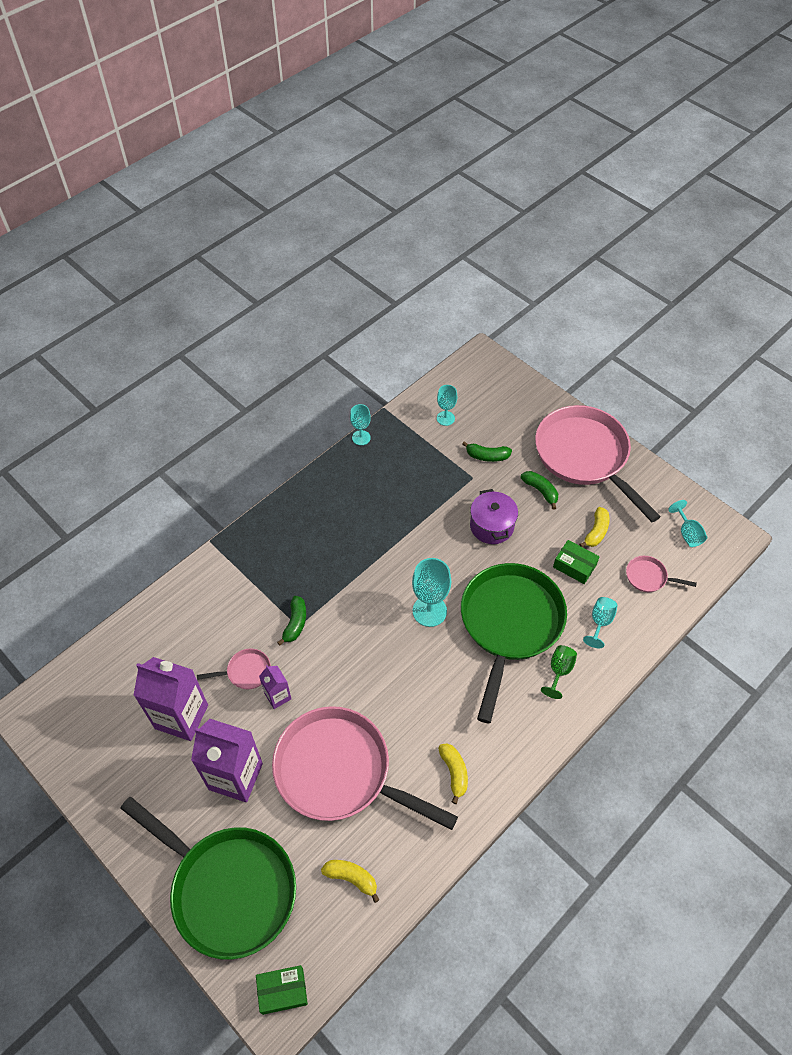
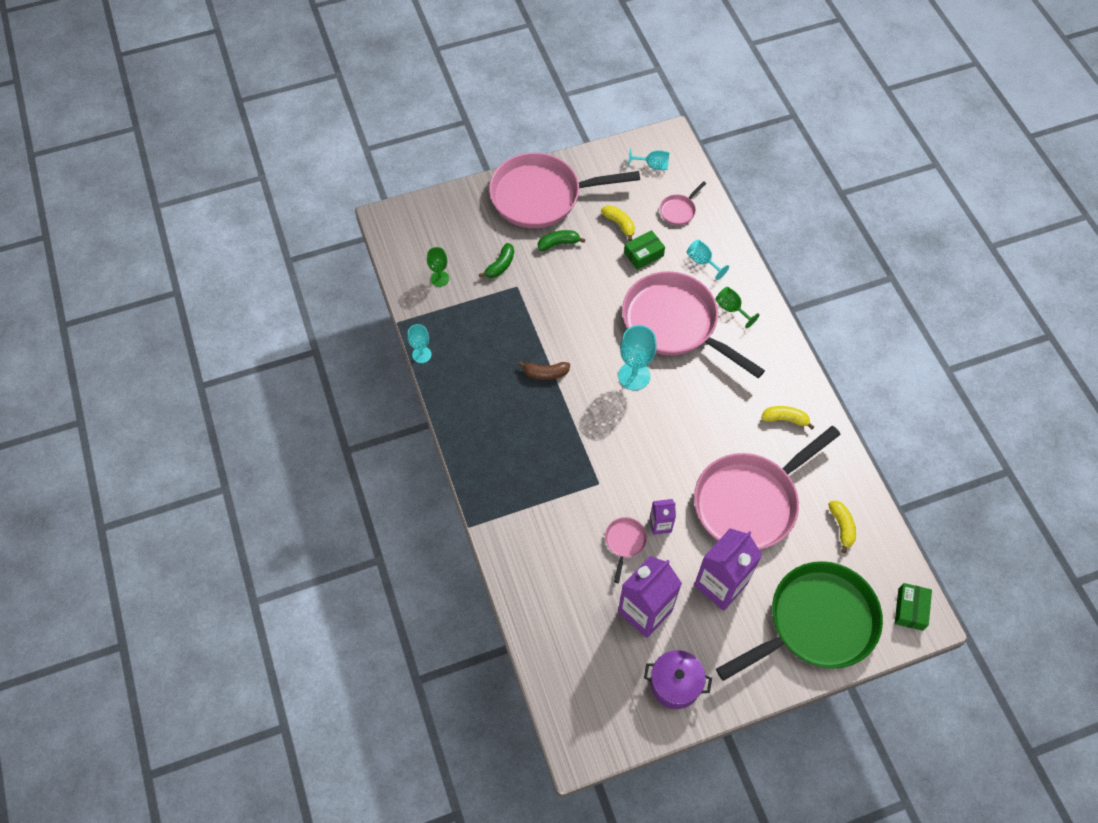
camera: 65 degrees left, 5 degrees up
green banana [277,596,306,646] -> none
yellow banana [321,860,379,903] -> yellow banana turned 120 degrees clockwise [828,501,856,553]
turquoise goblet [437,385,457,426] -> green goblet [427,247,449,287]
green pan [461,563,567,723] -> pink pan [622,271,765,378]
purple pot [470,489,518,544] -> purple pot moved to [644,650,712,709]
none -> brown banana [518,361,570,380]

